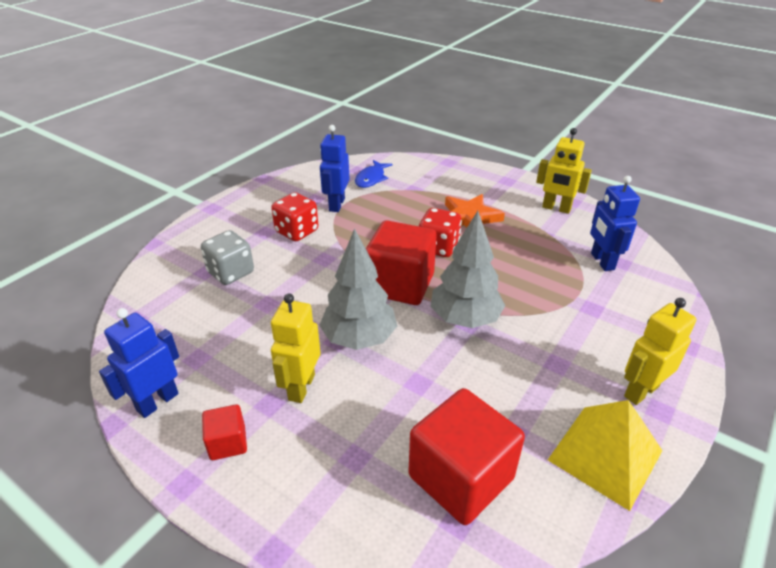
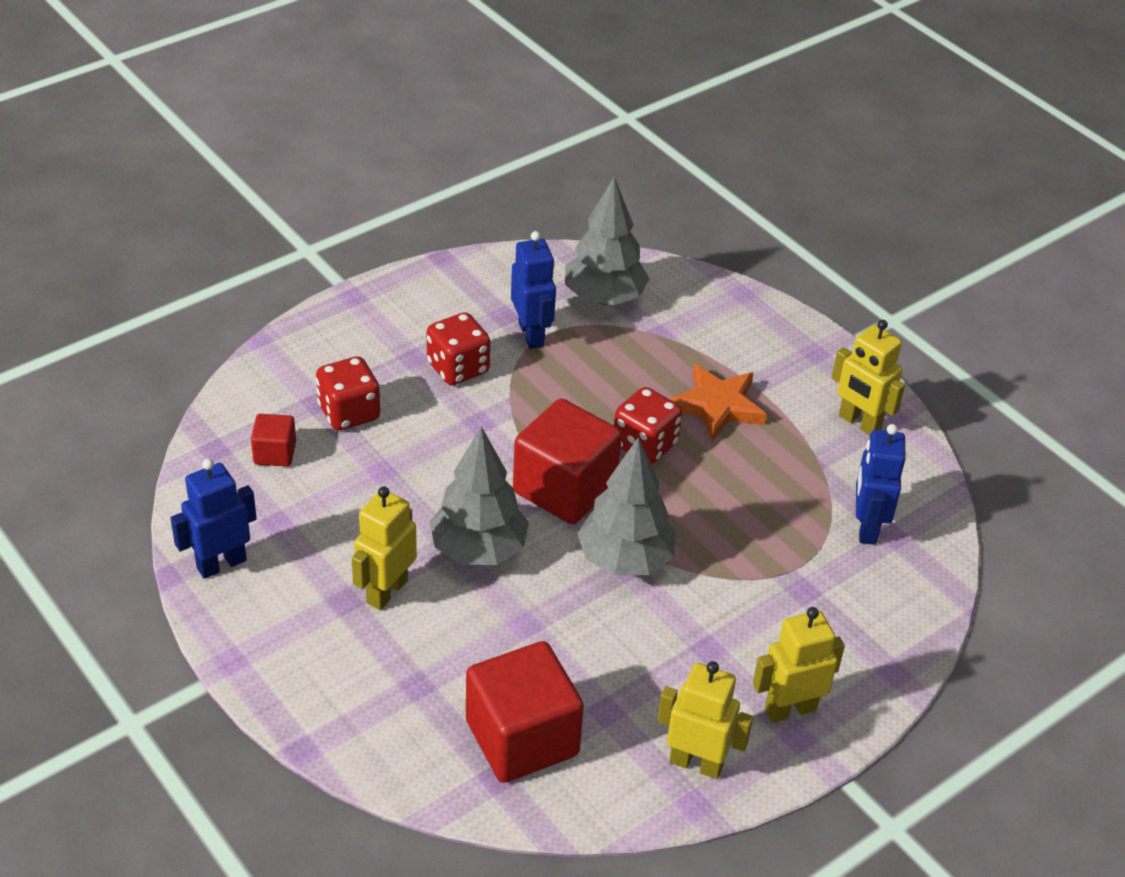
camera: 15 degrees right, 5 degrees up
grey dice [201,230,254,285] -> red dice [316,356,380,431]
red cube [202,404,247,460] -> red cube moved to [251,414,296,467]
blue robot [320,125,350,212] -> blue robot turned 135 degrees clockwise [511,231,556,349]
blue fish [355,160,392,188] -> grey tree [565,177,649,305]
yellow pyramid [548,400,663,511] -> yellow robot [657,661,753,779]

